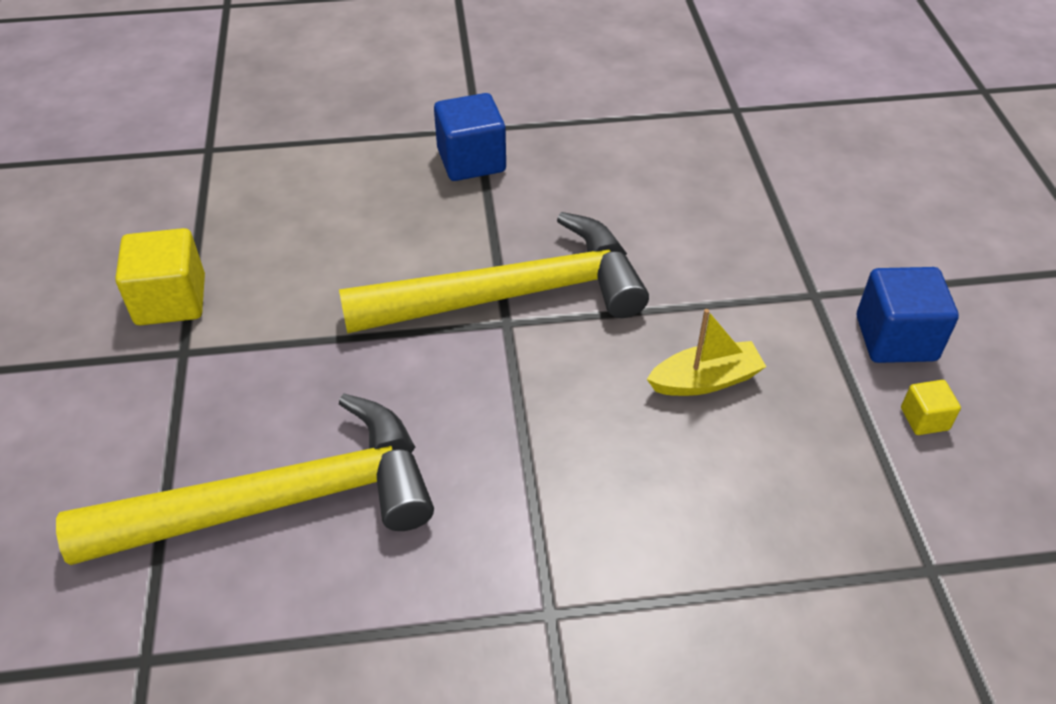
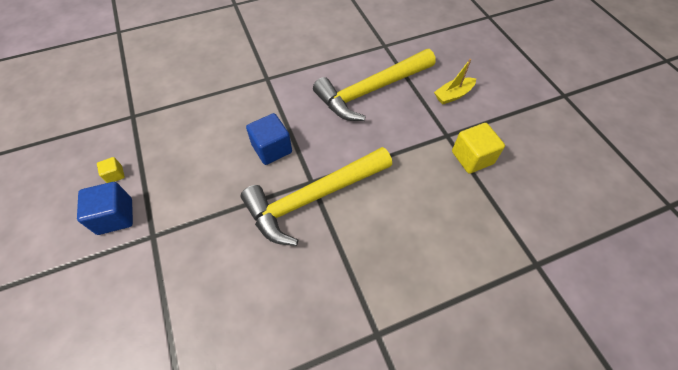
camera: 165 degrees right, 10 degrees up
blue cube [434,93,506,181] -> blue cube moved to [246,113,292,165]
yellow boat [647,309,766,396] -> yellow boat moved to [434,59,476,104]

